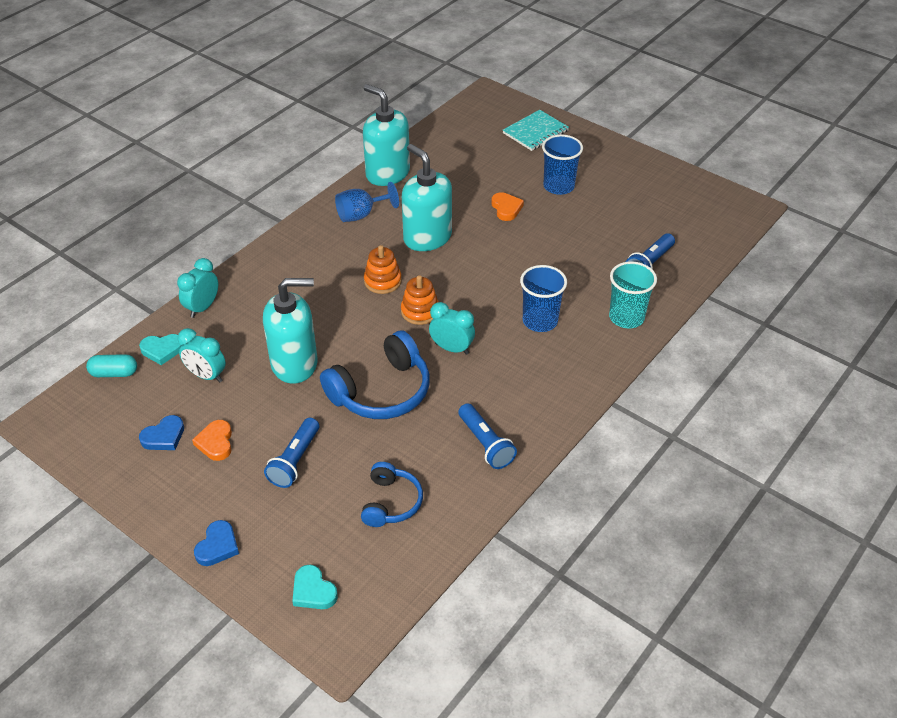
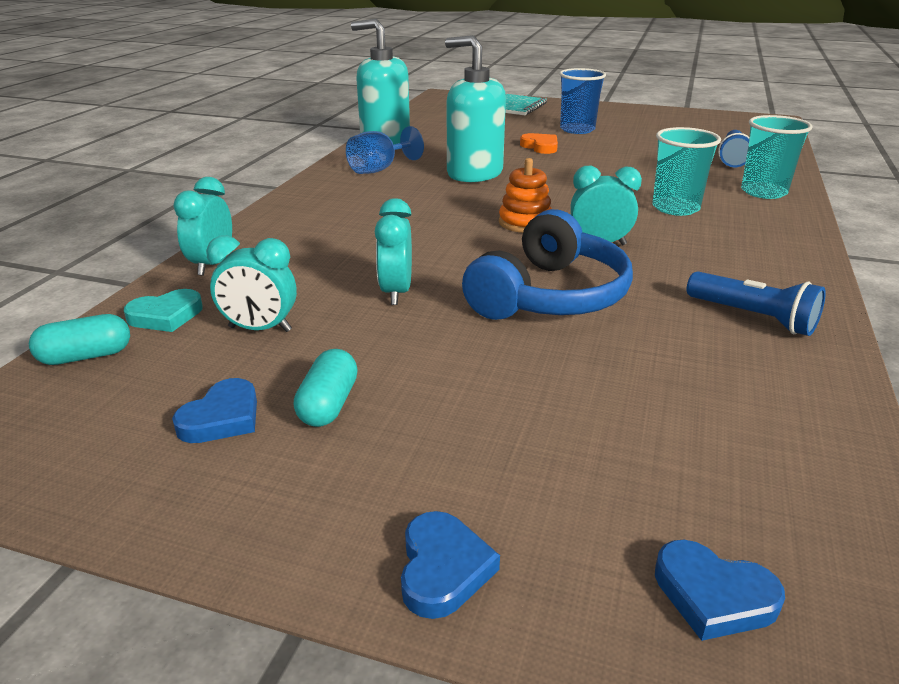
camera: 20 degrees left, 15 degrees down
orange heart [192,420,232,461] -> turquoise capsule [294,349,358,427]
turquoise soap dispenser [263,278,317,384] -> turquoise clock [375,198,412,305]
blue flashlight [264,418,319,488] -> none
turquoise heart [292,565,338,609] -> blue heart [655,540,785,641]
blue headphones [361,462,423,527] -> none
orange stacking toy [364,245,402,294] -> none
blue cup [520,265,567,332] -> turquoise cup [652,127,721,216]

